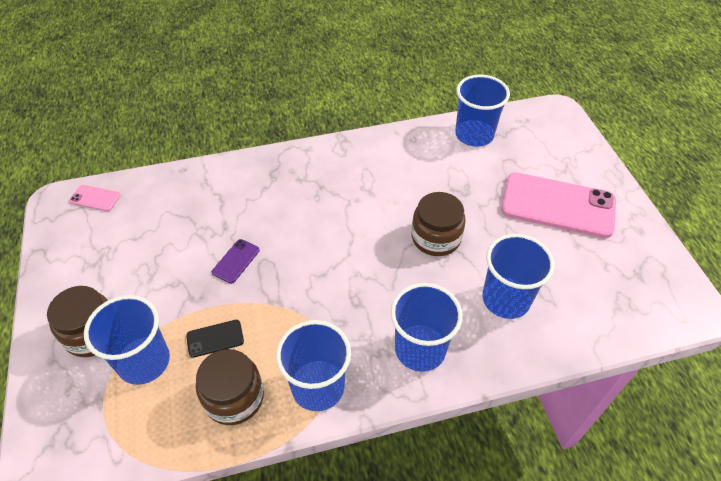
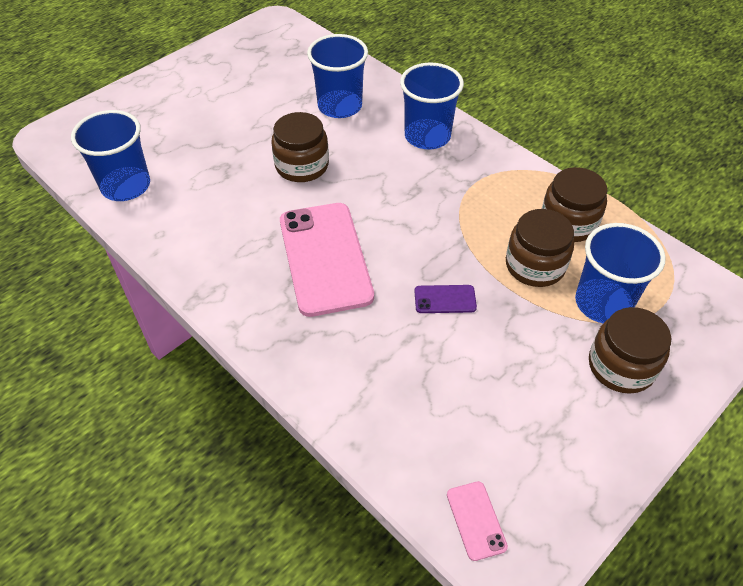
camera: 120 degrees left, 0 degrees up
black phone [186,320,244,358] -> brown jar [506,209,574,287]
blue cup [276,320,351,411] -> none
pink phone [501,172,616,238] -> pink phone moved to [280,203,374,317]

